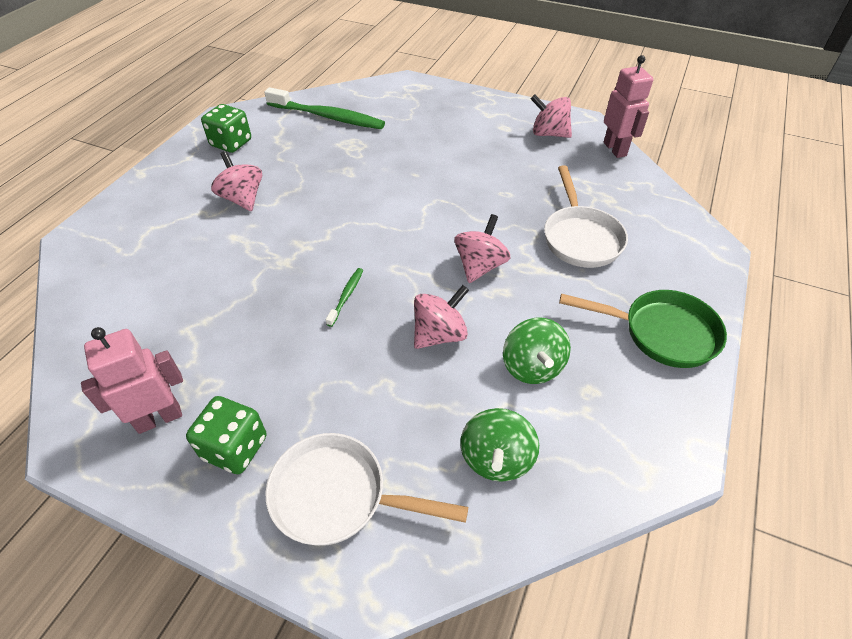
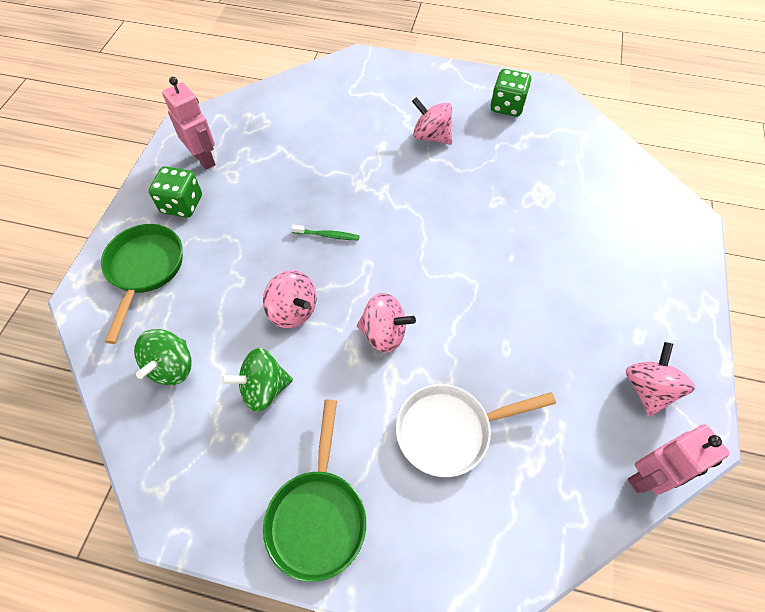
camera: 80 degrees right, 10 degrees up
pink spinning top [211,151,262,211] -> pink spinning top turned 105 degrees counterclockwise [412,97,452,145]
green toothbrush [264,87,385,129] -> none
white pan [265,433,468,546] -> green pan [101,224,183,344]
green spinning top [460,408,539,482] -> green spinning top turned 75 degrees counterclockwise [134,329,192,385]

